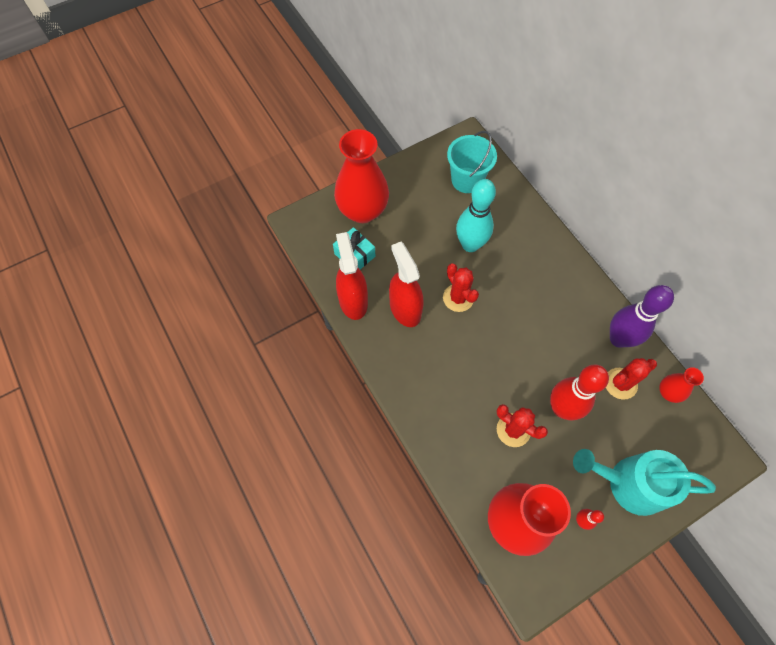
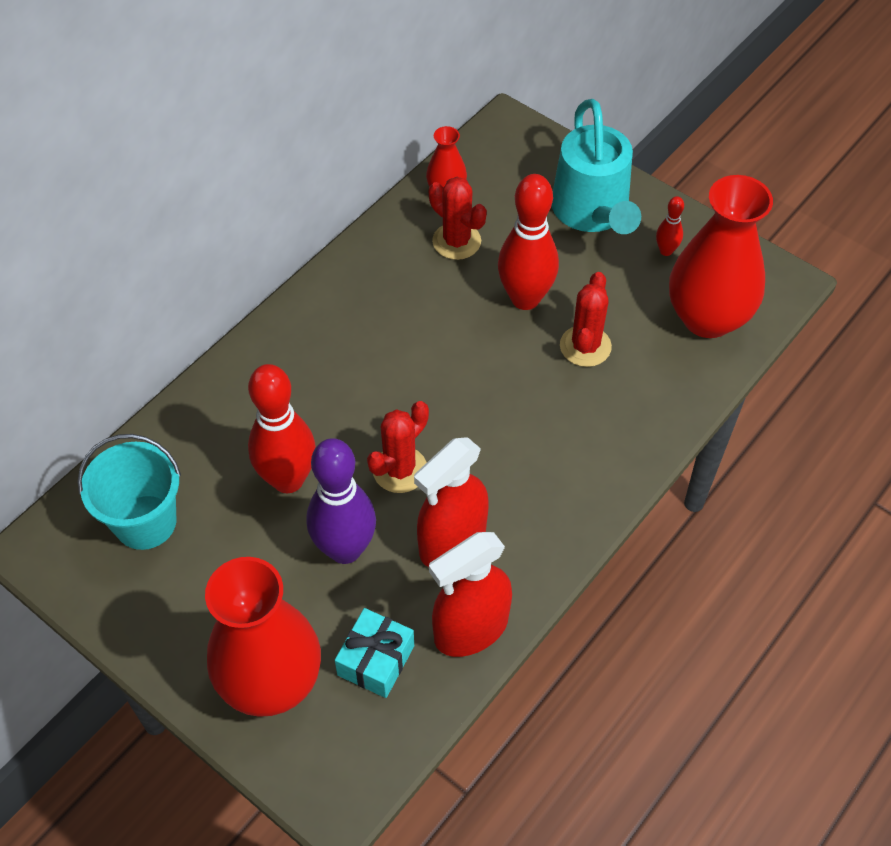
camera: 110 degrees left, 10 degrees down
turquoise bowling pin [456,179,496,252] -> red bowling pin [248,364,316,493]
purple bowling pin [610,285,674,348] -> purple bowling pin moved to [306,438,376,564]

